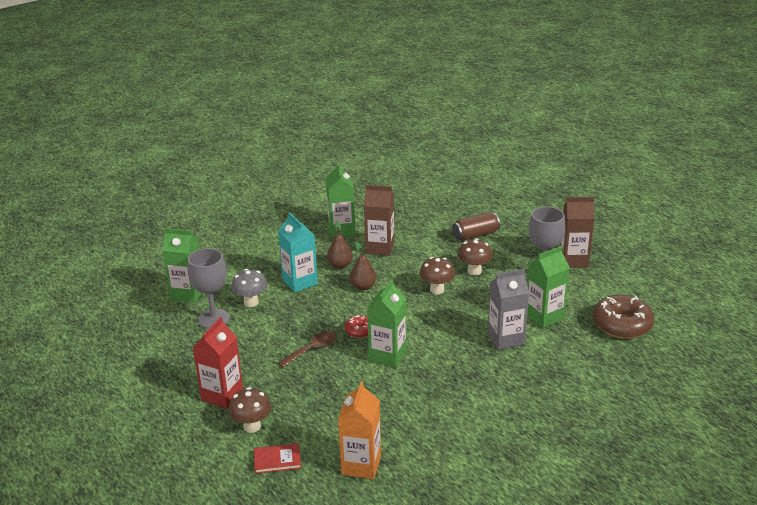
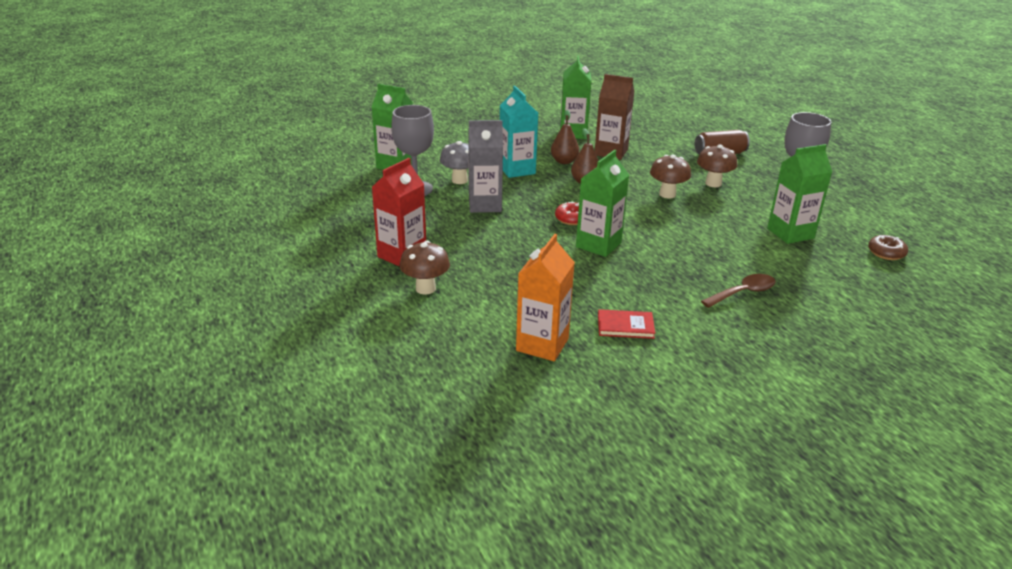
camera: 10 degrees right, 0 degrees up
red book [254,443,301,474] -> red book moved to [598,309,655,339]
brown spoon [278,331,337,368] -> brown spoon moved to [701,274,776,308]
grey carton [488,269,529,350] -> grey carton moved to [468,120,503,213]
brown carton [560,197,595,268] -> none
brown donut [593,295,654,339] -> brown donut [868,235,908,260], size x0.51

